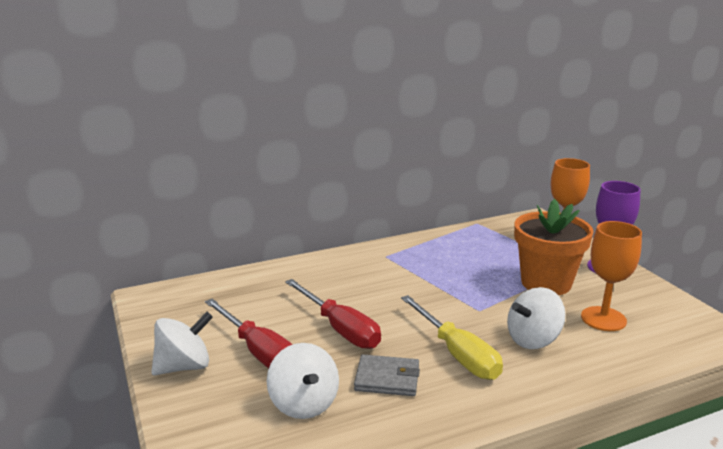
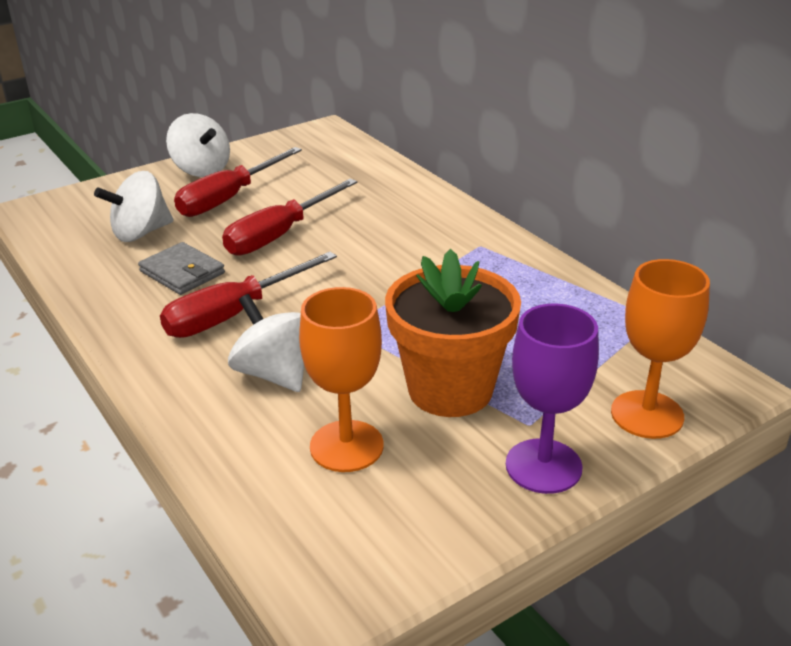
camera: 80 degrees right, 10 degrees up
grey wallet [354,354,420,396] -> grey wallet turned 45 degrees counterclockwise [138,242,225,295]
yellow screwdriver [401,295,503,380] -> red screwdriver [160,252,337,338]

